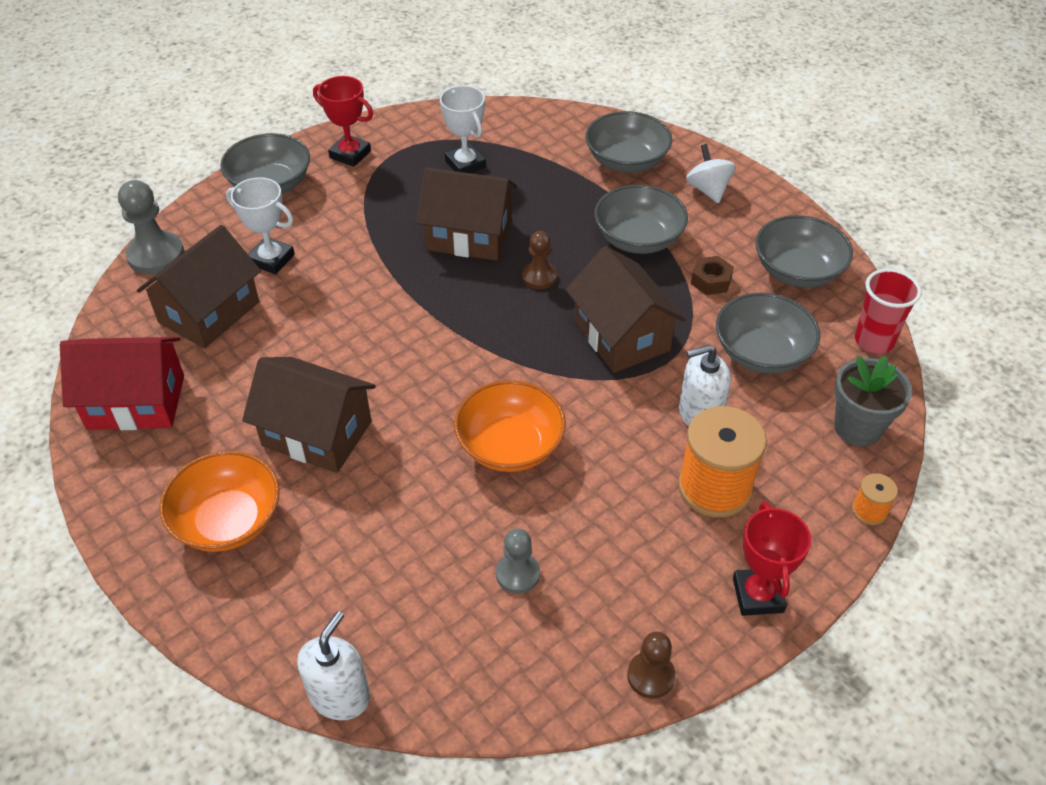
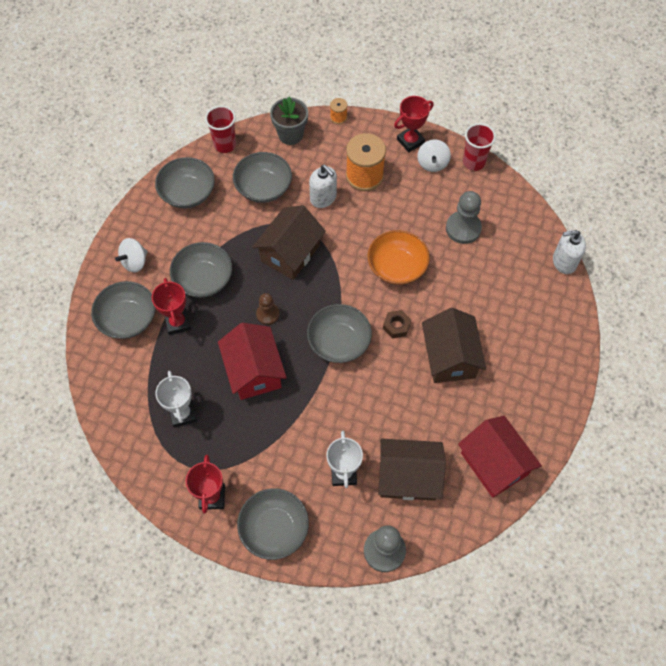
camera: 120 degrees left, 15 degrees up
orange bowl [159,451,280,552] -> none
brown house [416,167,517,261] -> red house [218,323,287,400]
white trophy [440,85,486,173] -> white trophy turned 45 degrees counterclockwise [155,371,197,428]
grey pawn [496,529,540,594] -> grey pawn [446,191,482,244], size x1.60
brown pawn [627,632,675,699] -> red cup [463,123,496,171]
brown nut [691,256,734,295] -> brown nut moved to [383,310,411,339]
none -> red trophy [152,278,191,335]
none -> grey bowl [307,304,372,363]
none -> white spinning top [417,140,451,172]

